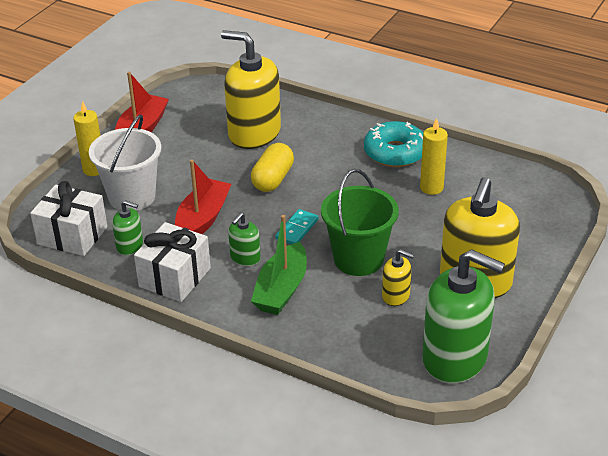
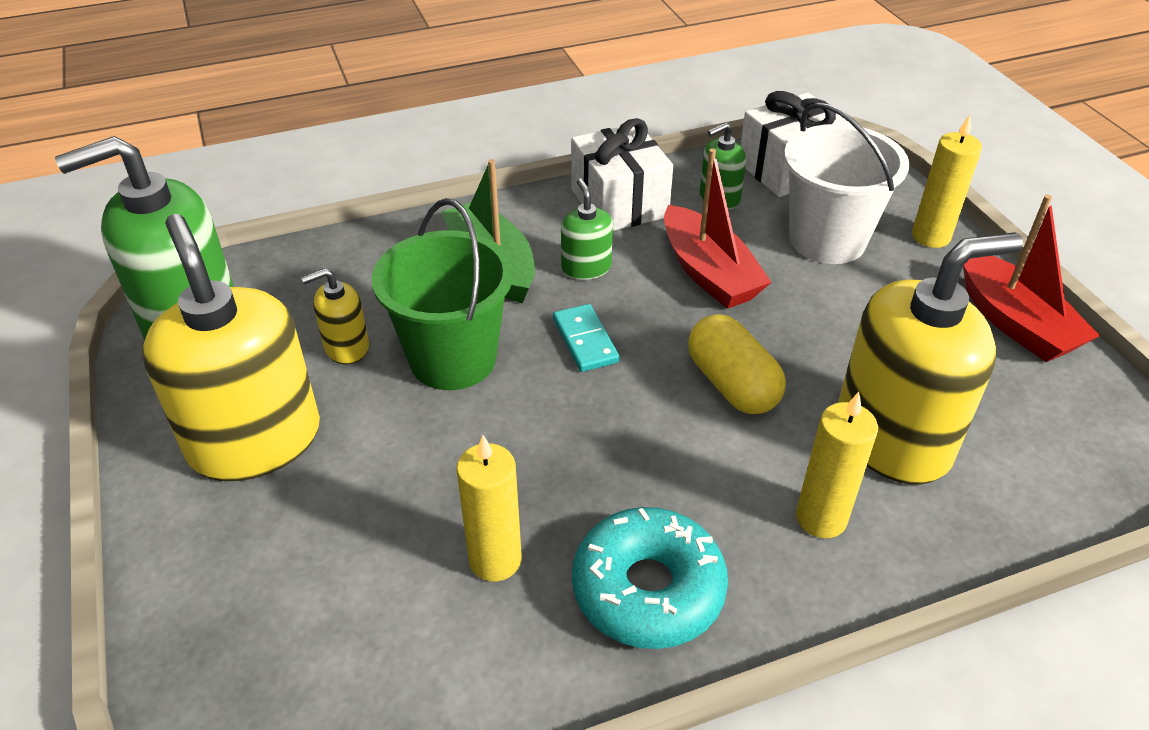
camera: 130 degrees right, 5 degrees up
none -> yellow candle [796,392,878,538]

